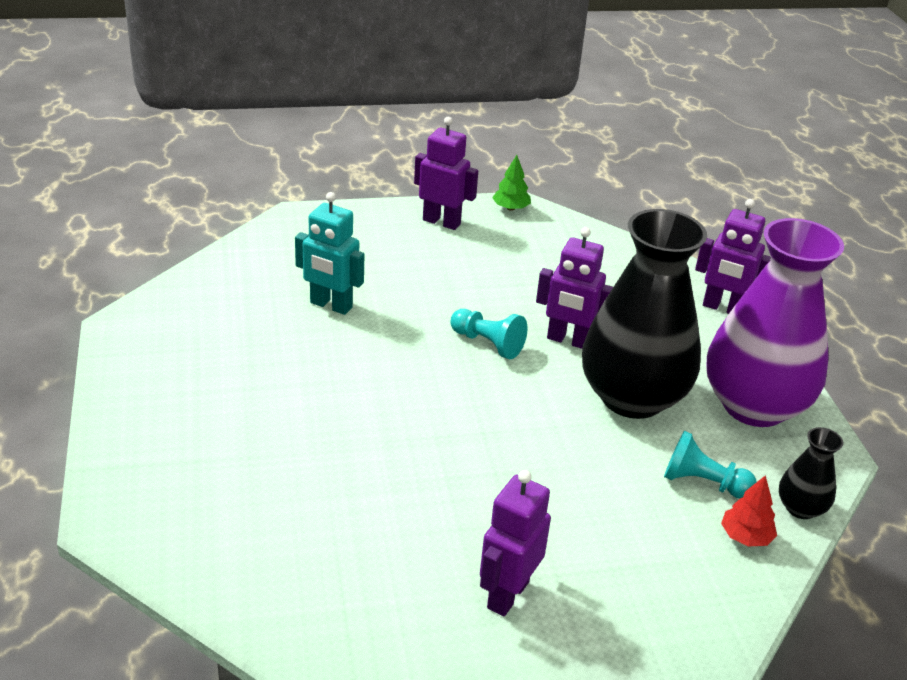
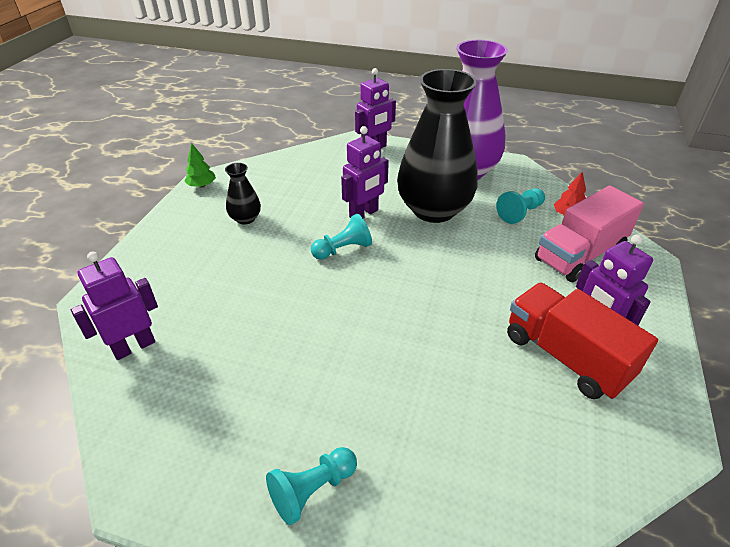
camera: 60 degrees left, 5 degrees up
turquoise robot [295,192,364,315] -> none
purple robot [414,117,478,230] -> purple robot moved to [71,251,158,360]
black vase [779,427,844,519] -> black vase moved to [225,163,261,225]
none -> turquoise pawn [266,447,357,525]
none -> red truck [507,283,658,399]
none -> pink truck [535,186,644,282]

